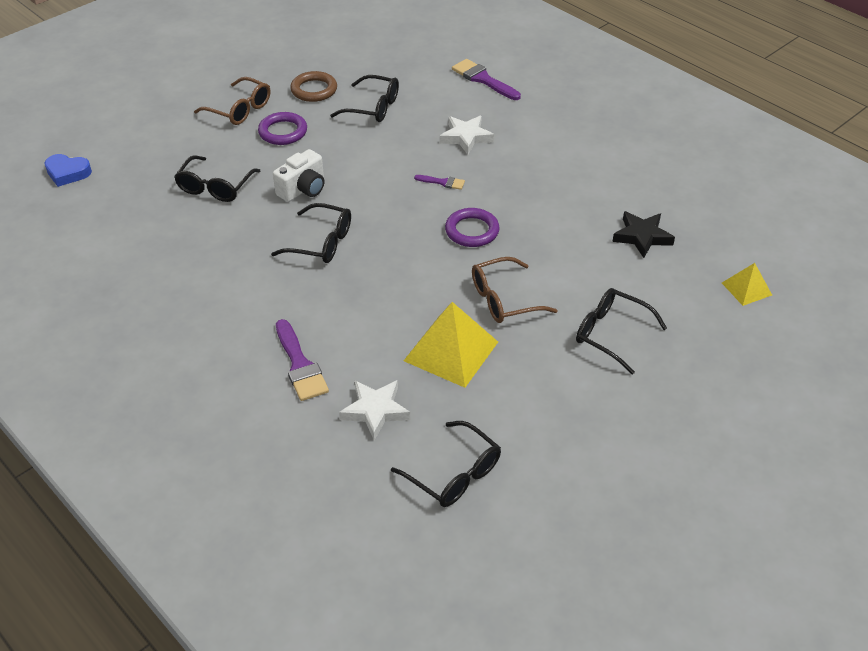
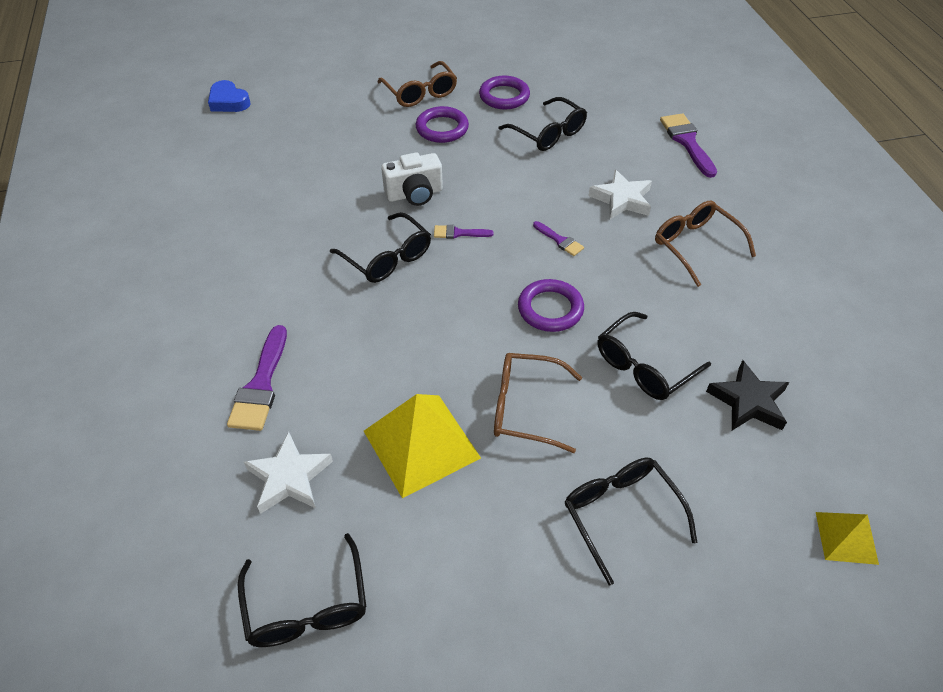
camera: 30 degrees right, 5 degrees up
black glasses [174,155,260,202] -> black glasses moved to [598,312,711,400]
brown ring [290,71,337,102] -> purple ring [479,76,530,110]
none -> purple brush [434,225,494,239]
none -> brown glasses [655,201,756,287]

